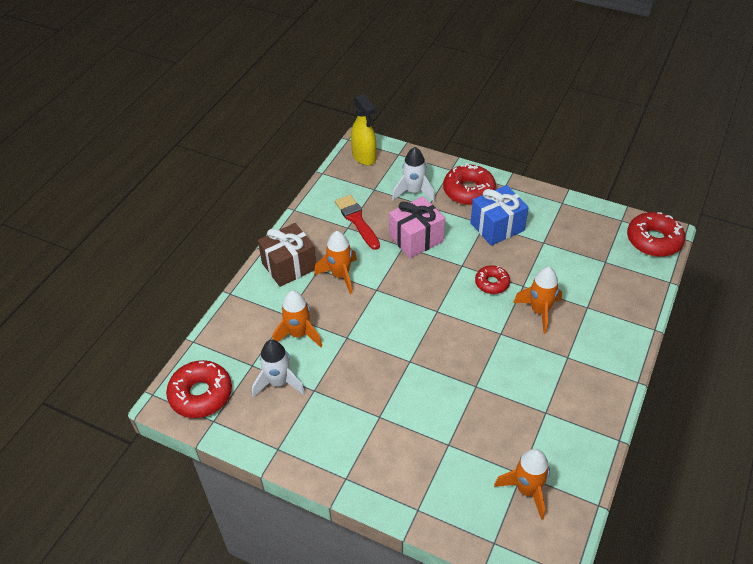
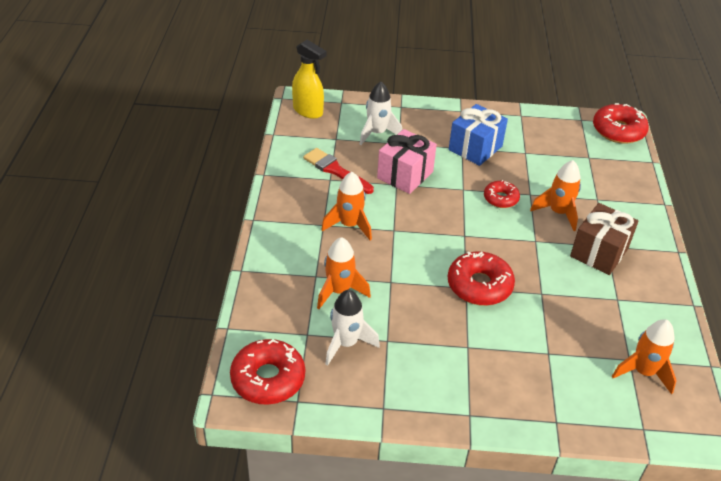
camera: 25 degrees left, 5 degrees down
brown gift [258,223,316,287] -> brown gift moved to [570,203,639,275]
red donut [443,163,496,205] -> red donut moved to [448,251,515,306]

